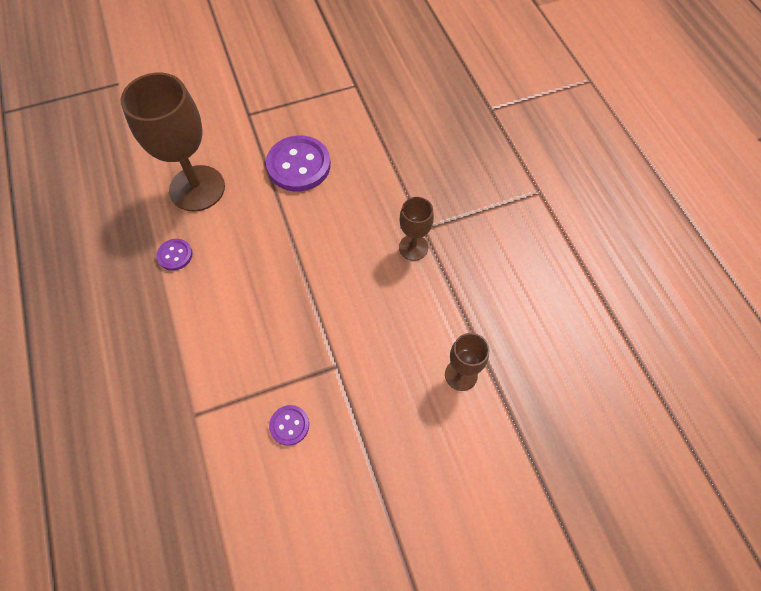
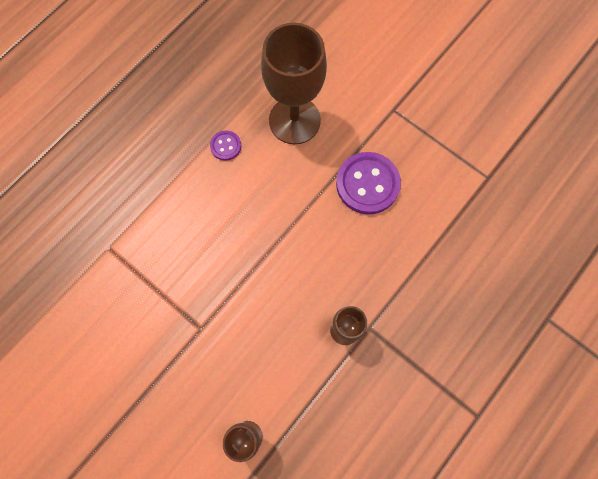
camera: 60 degrees right, 10 degrees up
purple button [269,405,309,446] -> none

